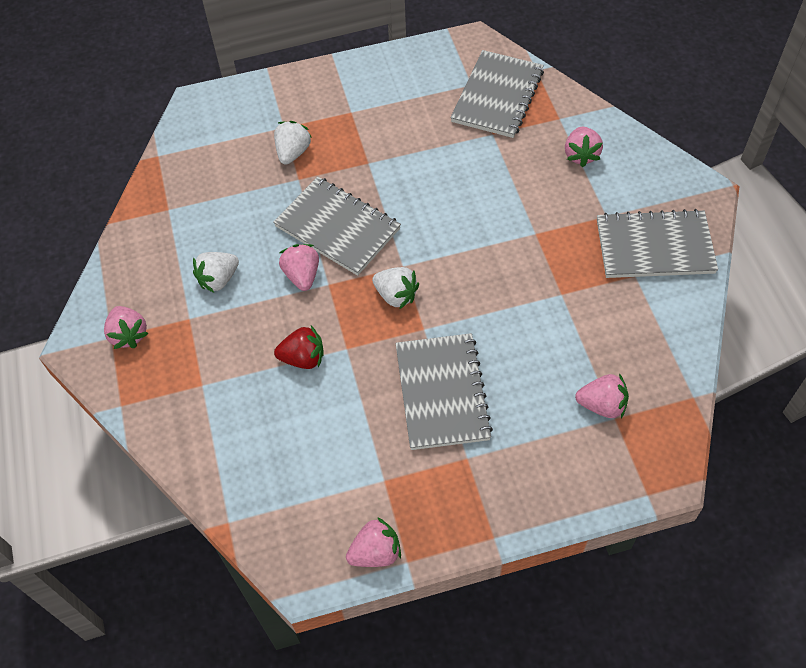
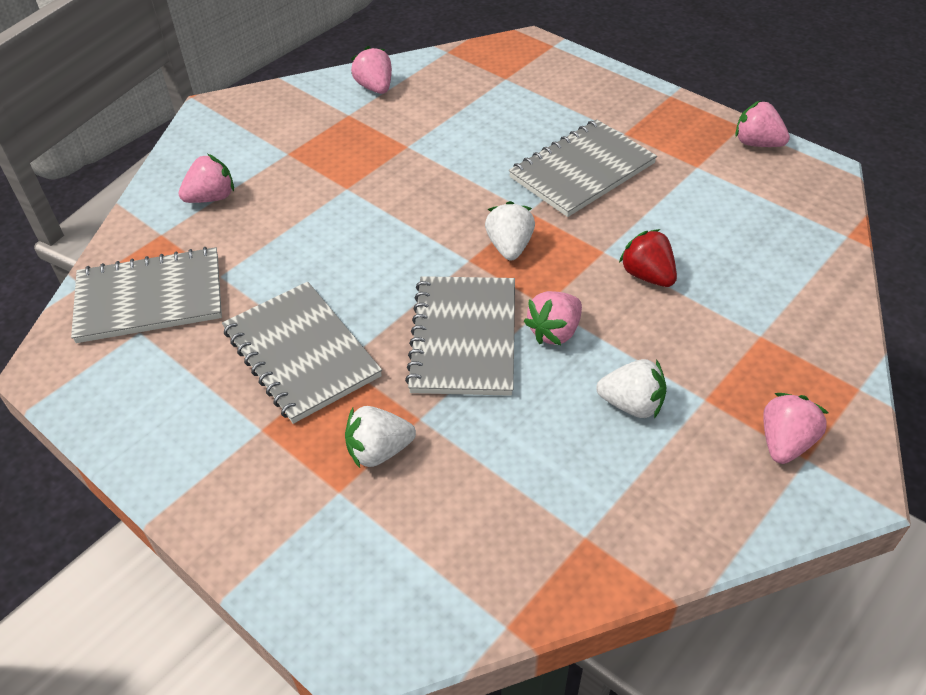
camera: 125 degrees left, 10 degrees down
pink strawberry [575,373,629,418] -> pink strawberry moved to [351,46,392,94]
grey notebook [597,209,718,278] -> grey notebook moved to [222,282,382,424]

